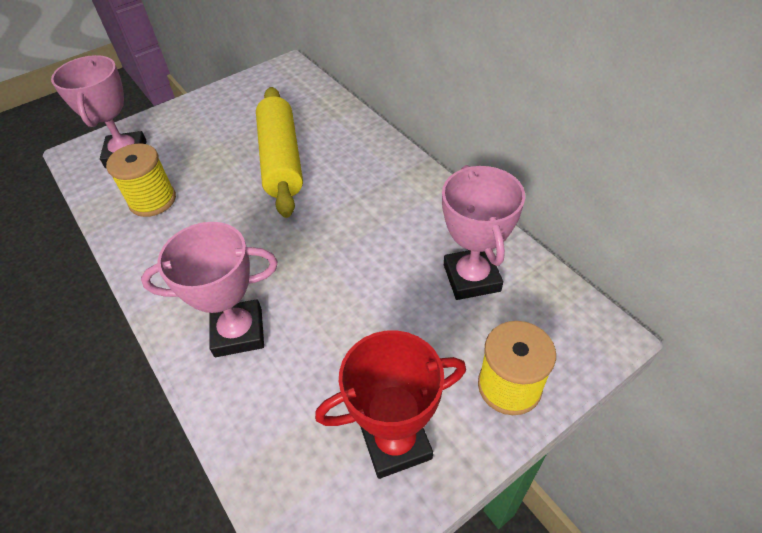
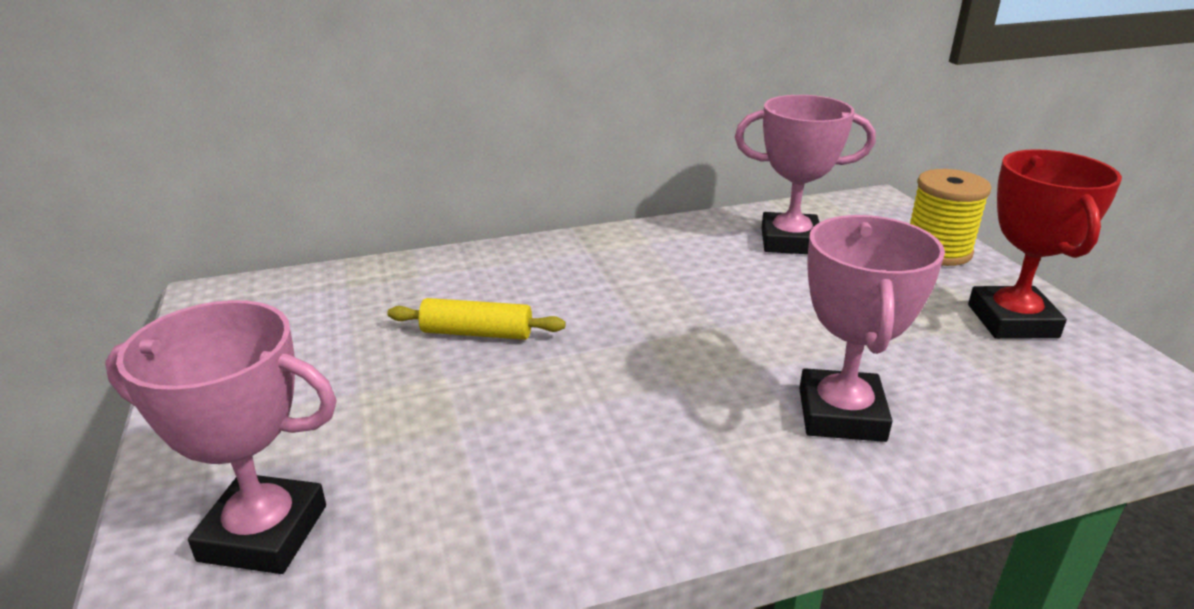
camera: 75 degrees left, 20 degrees down
yellow spool [106,143,176,217] -> none
yellow rolling pin [256,87,303,218] -> yellow rolling pin [387,298,566,340], size x0.53

